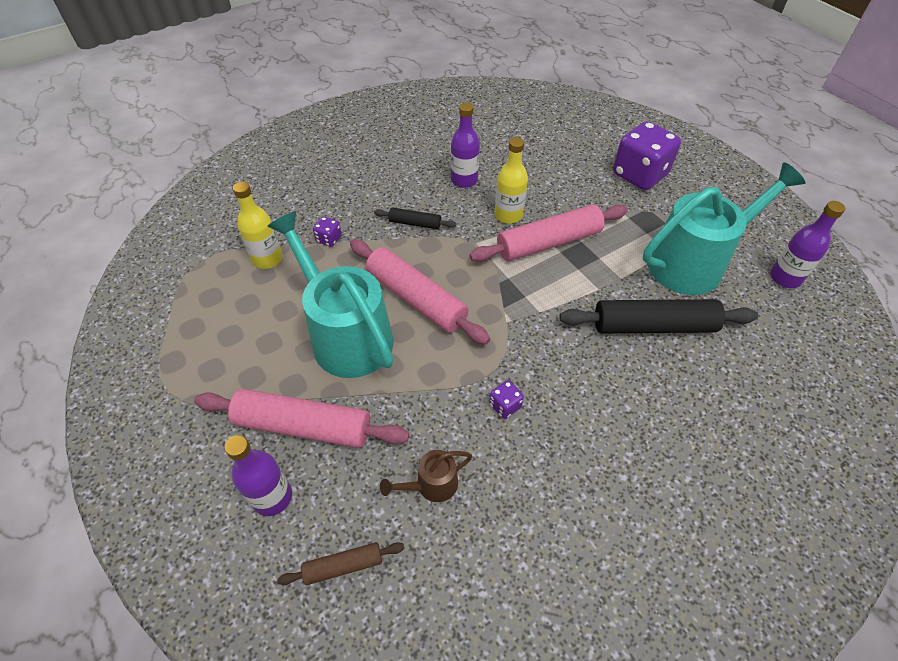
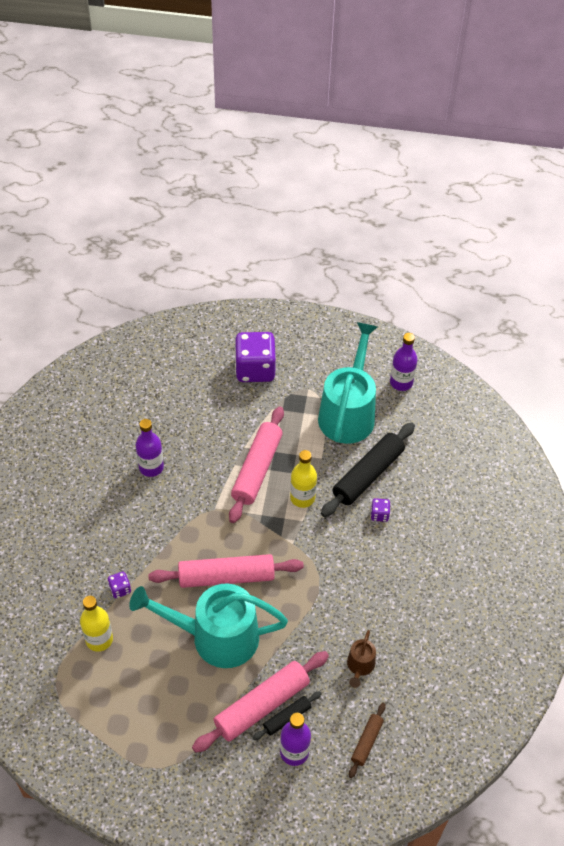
camera: 50 degrees left, 0 degrees up
black rolling pin [374,208,456,229] -> black rolling pin moved to [252,691,322,740]
purple dice [489,380,524,419] -> purple dice moved to [371,498,390,522]
yellow bottle [495,137,528,224] -> yellow bottle moved to [290,450,317,508]

